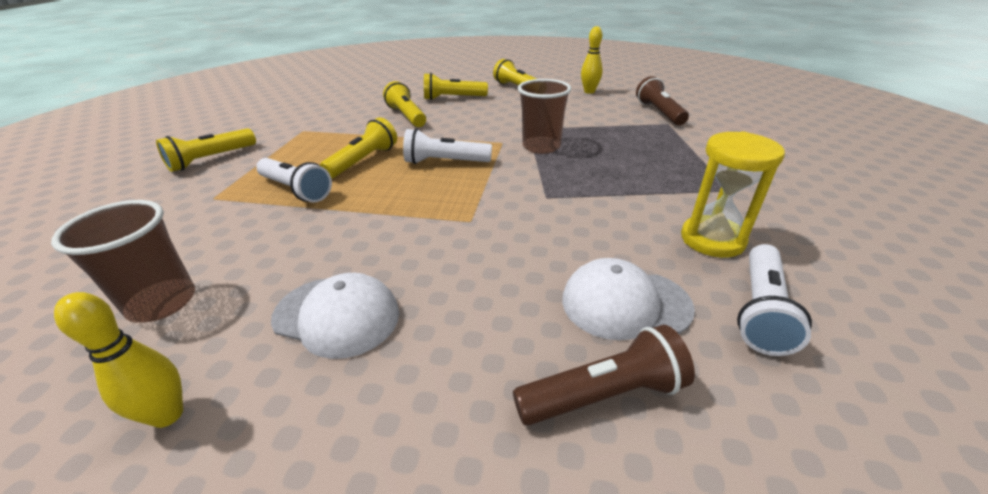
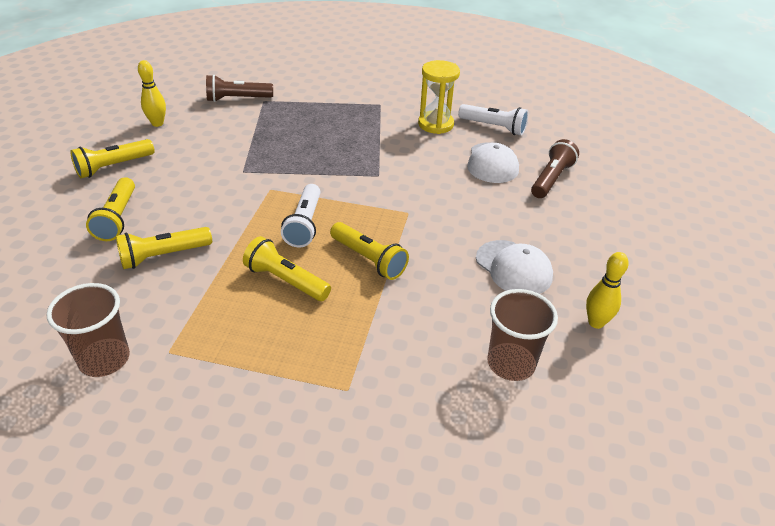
camera: 90 degrees left, 5 degrees up
yellow flashlight [156,128,256,172] -> yellow flashlight moved to [330,222,409,280]
white flashlight [256,158,332,202] -> none
white cap [271,273,399,359] -> white cap turned 120 degrees clockwise [476,240,553,294]
brown flashlight [513,325,695,425] -> brown flashlight turned 45 degrees clockwise [531,139,579,198]
brown cup [518,79,571,154] -> brown cup moved to [46,283,130,377]

